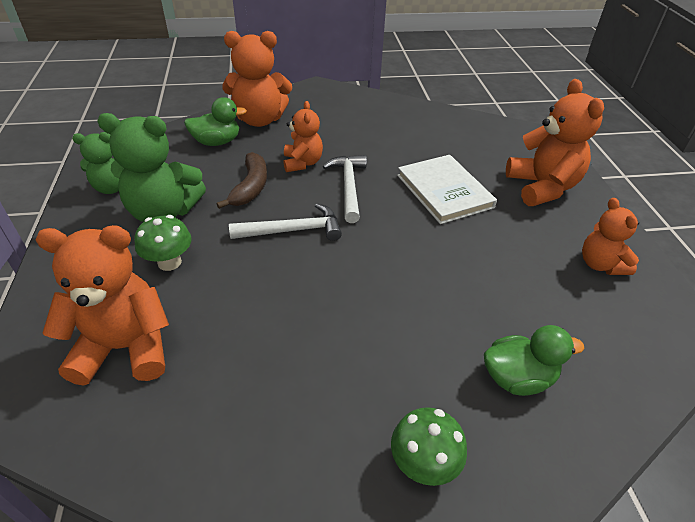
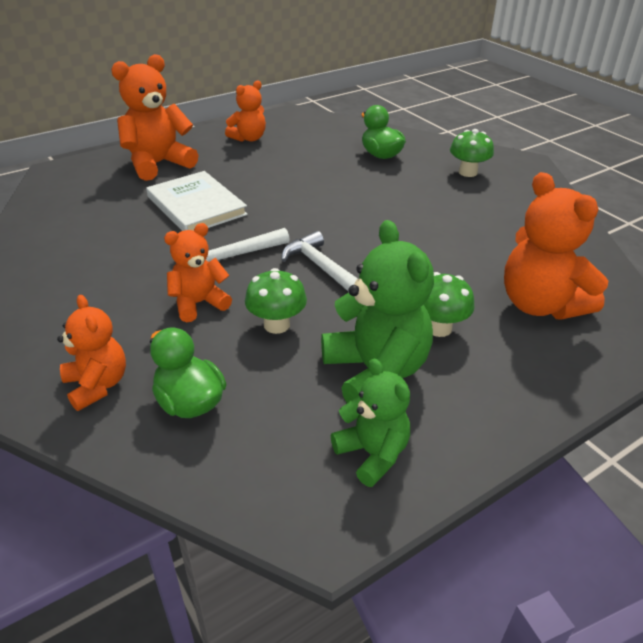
camera: 115 degrees left, 5 degrees down
brown banana [217,152,267,209] -> green mushroom [245,268,307,334]
orange teddy bear [223,31,292,127] -> orange teddy bear [57,295,126,411], size x0.61
white book [397,155,497,224] -> white book turned 75 degrees counterclockwise [146,171,248,231]

